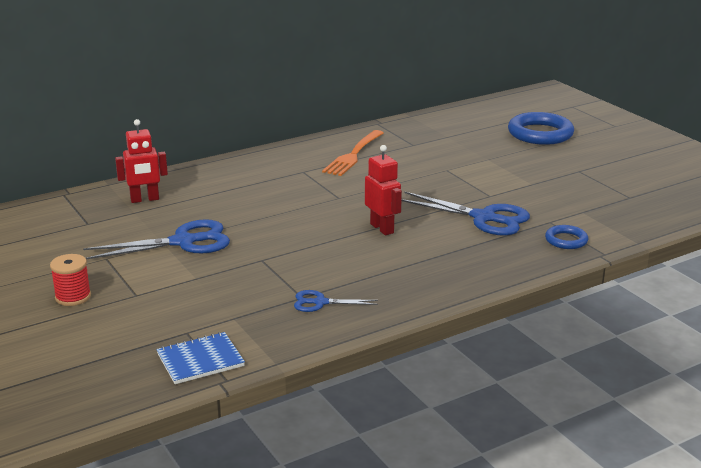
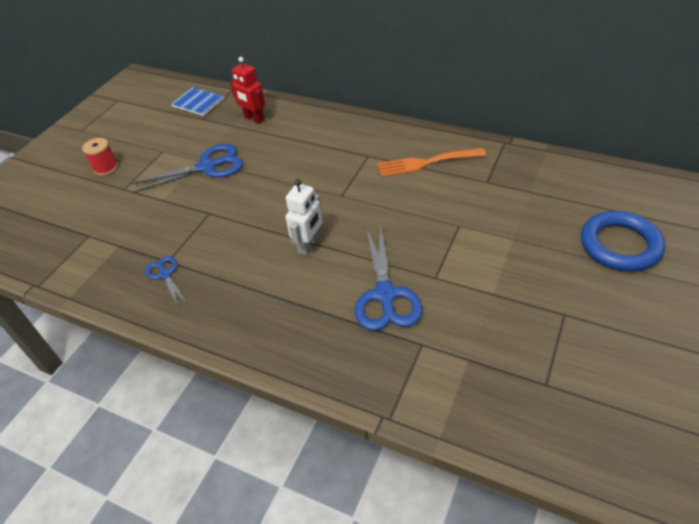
camera: 60 degrees right, 20 degrees up
blue scissors [83,219,230,259] -> blue scissors turned 60 degrees counterclockwise [129,144,243,193]
blue notebook [156,332,245,384] -> blue notebook moved to [171,87,224,116]
red robot [365,145,402,235] -> white robot [286,179,322,255]
blue ring [545,225,588,249] -> none

